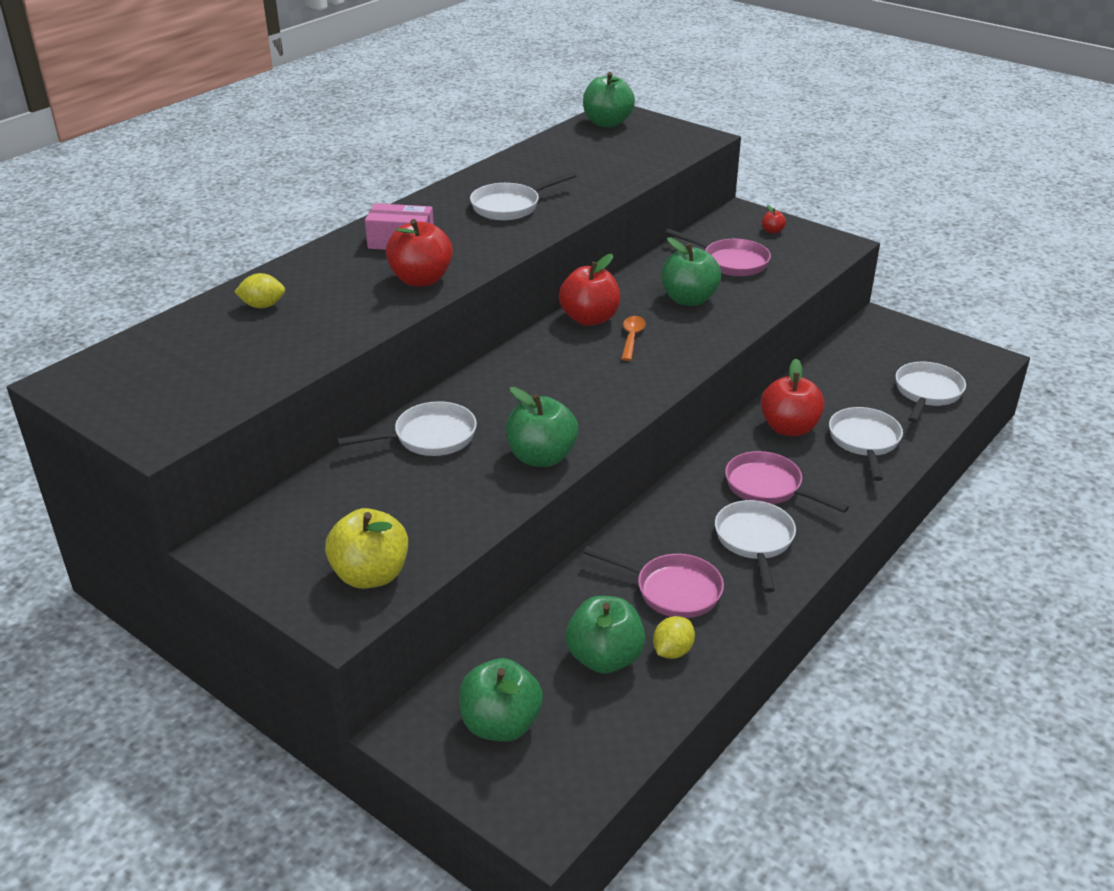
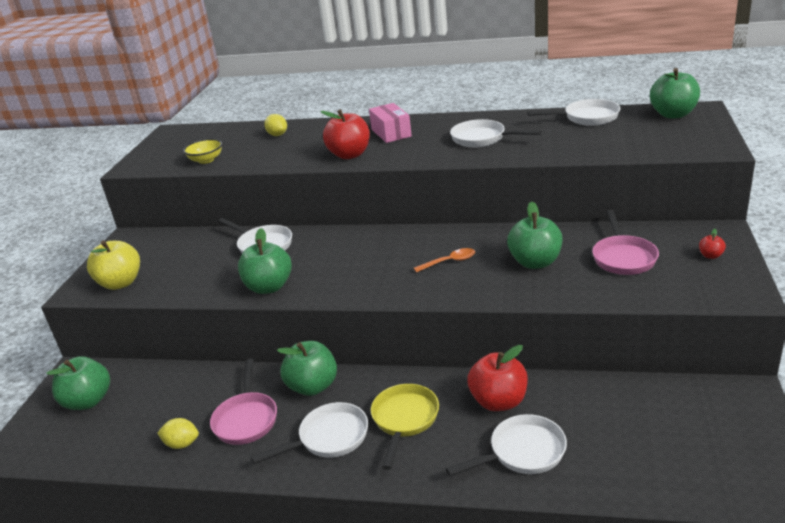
camera: 65 degrees right, 5 degrees down
red apple [559,254,620,326] -> none
green apple [566,596,645,674] -> green apple moved to [277,341,337,396]
pink pan [725,451,849,513] -> yellow pan [371,384,439,470]
white pan [896,362,966,423] -> white pan moved to [527,99,620,126]
none -> yellow bowl [183,139,222,164]

